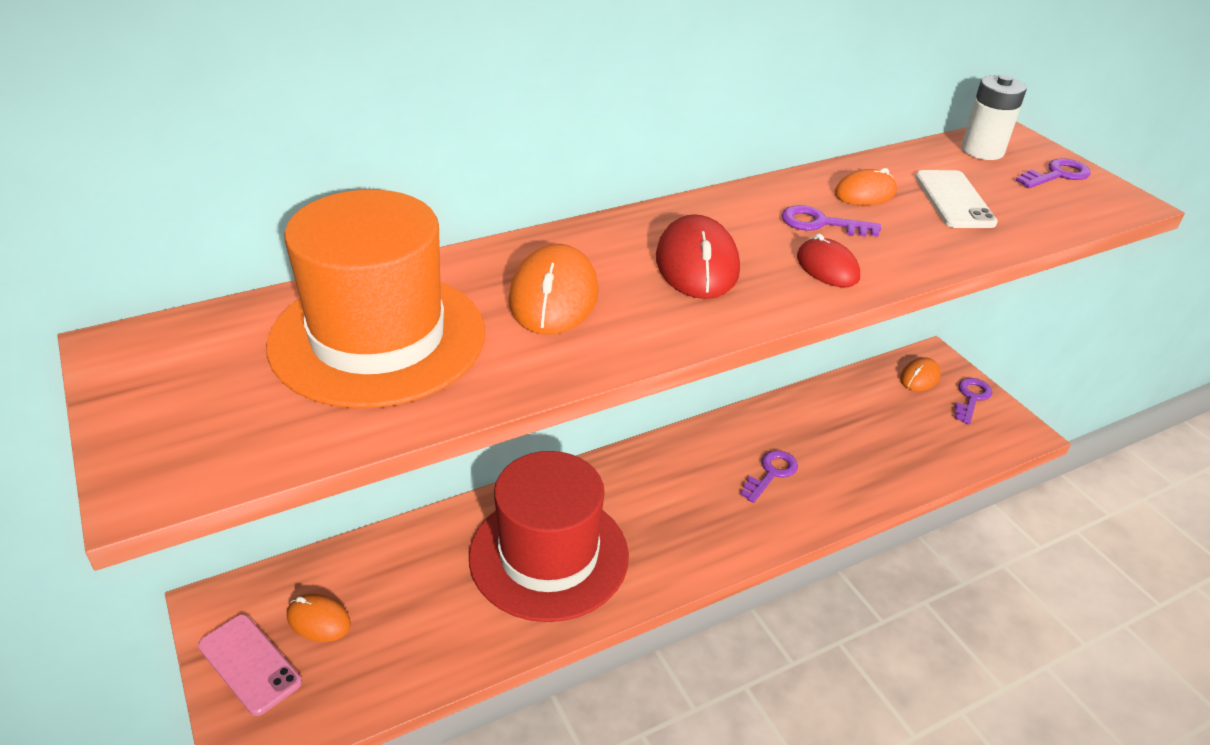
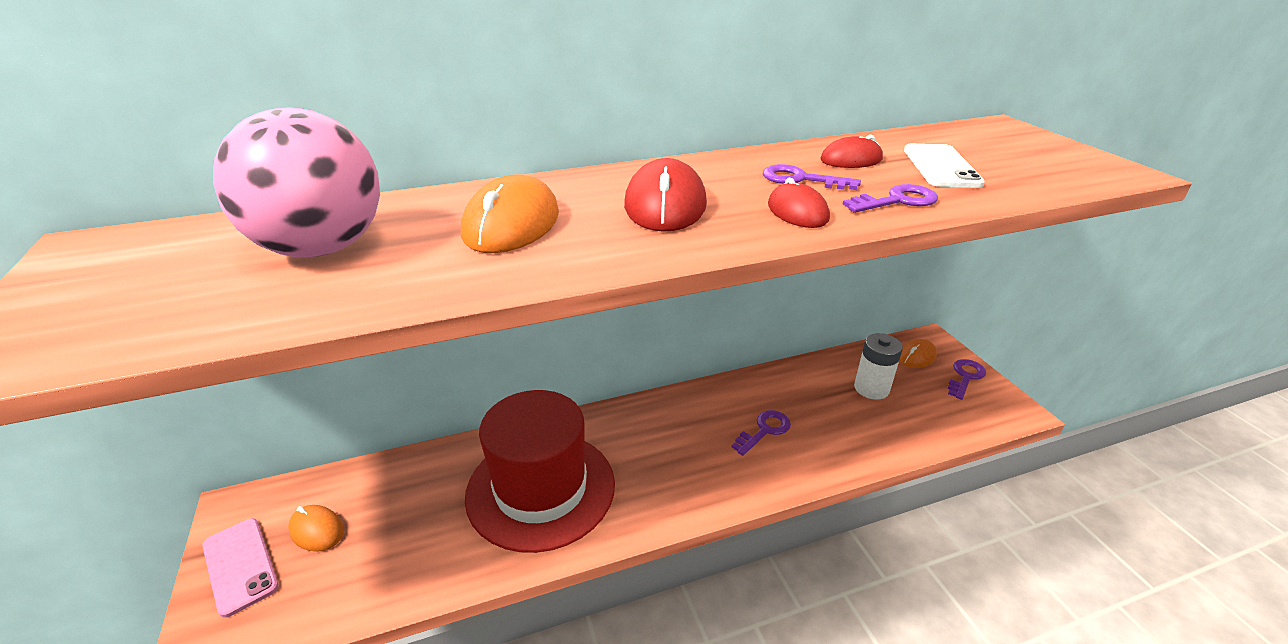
camera: 10 degrees right, 5 degrees down
orange hat [266,190,485,408] -> pink ball [213,107,380,257]
orange mouse [835,168,897,205] -> red mouse [820,135,883,168]
white battery [961,75,1027,160] -> white battery moved to [854,333,903,400]
purple key [1016,158,1091,188] -> purple key moved to [842,184,938,213]

